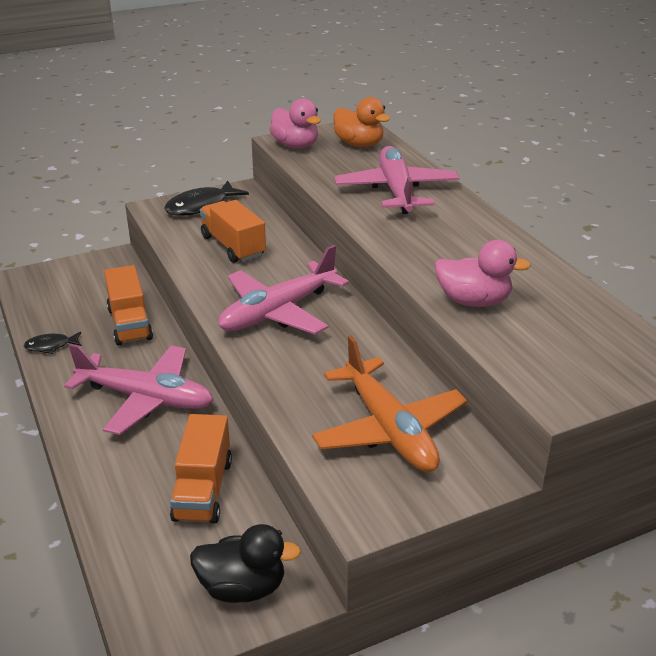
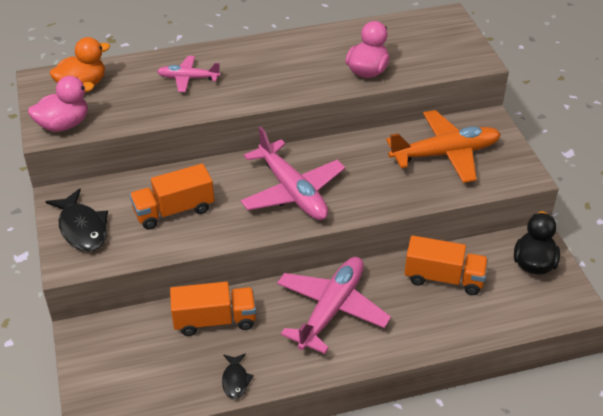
camera: 80 degrees left, 10 degrees up
pink plane [335,146,460,214] -> pink plane [157,56,221,92], size x0.55

